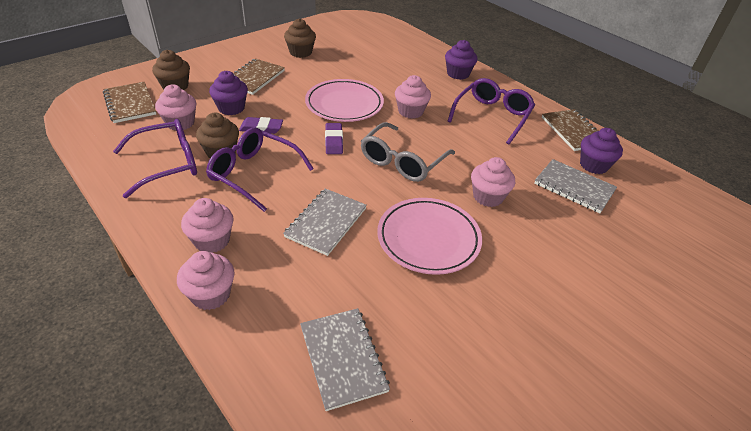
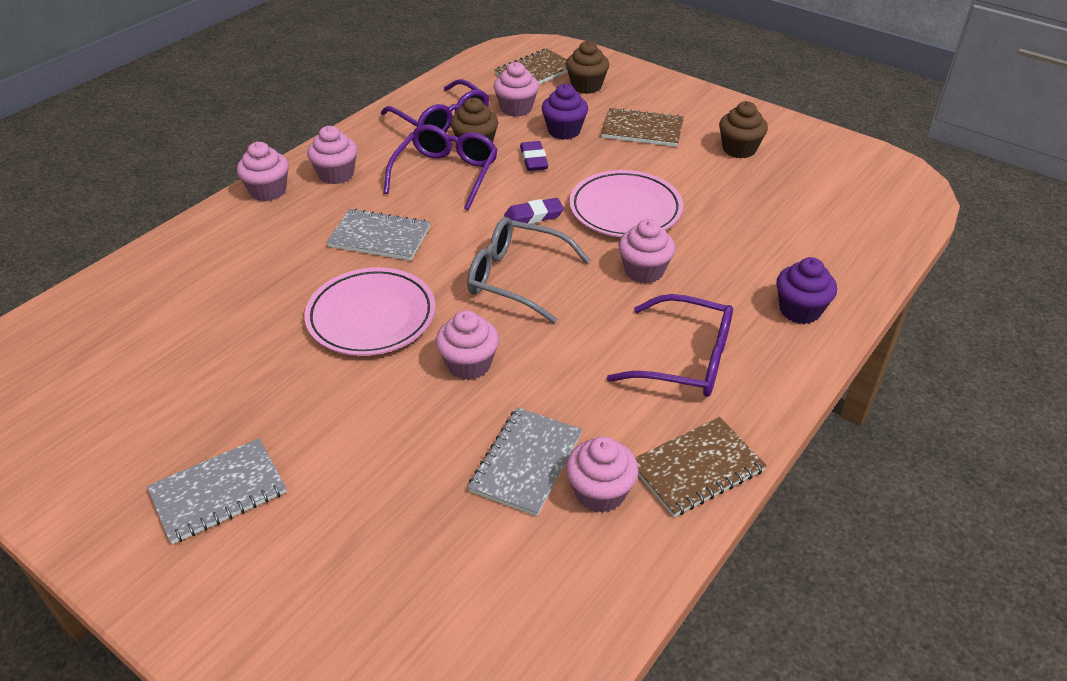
camera: 80 degrees right, 0 degrees up
grey notebook [300,308,390,411] -> grey notebook moved to [147,438,287,544]
purple cupcake [580,128,623,174] -> pink cupcake [566,436,639,513]

